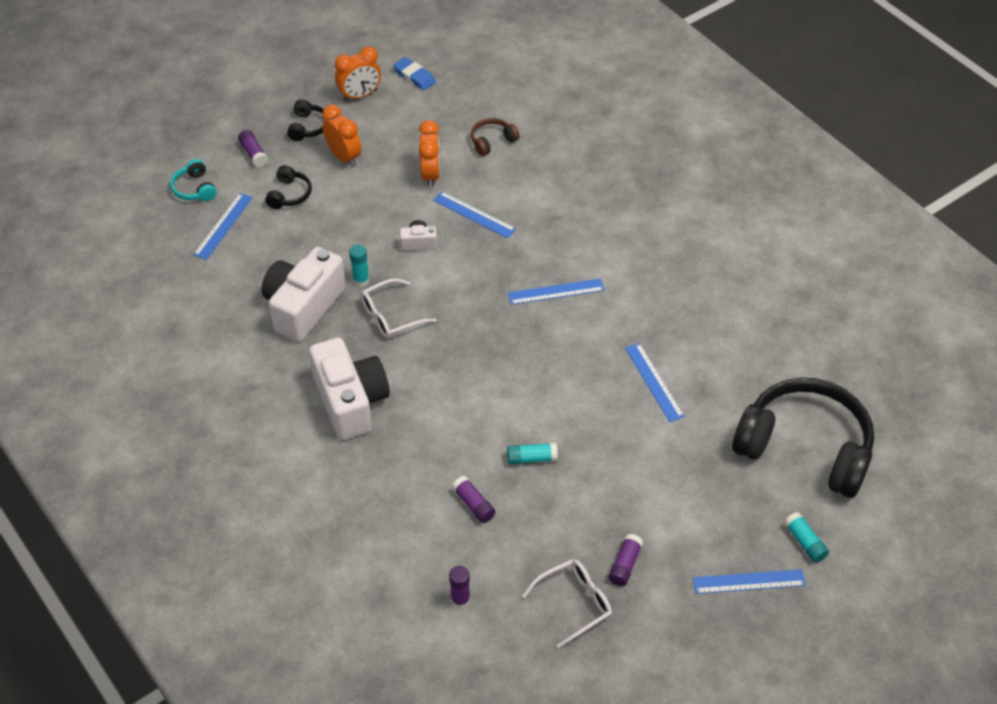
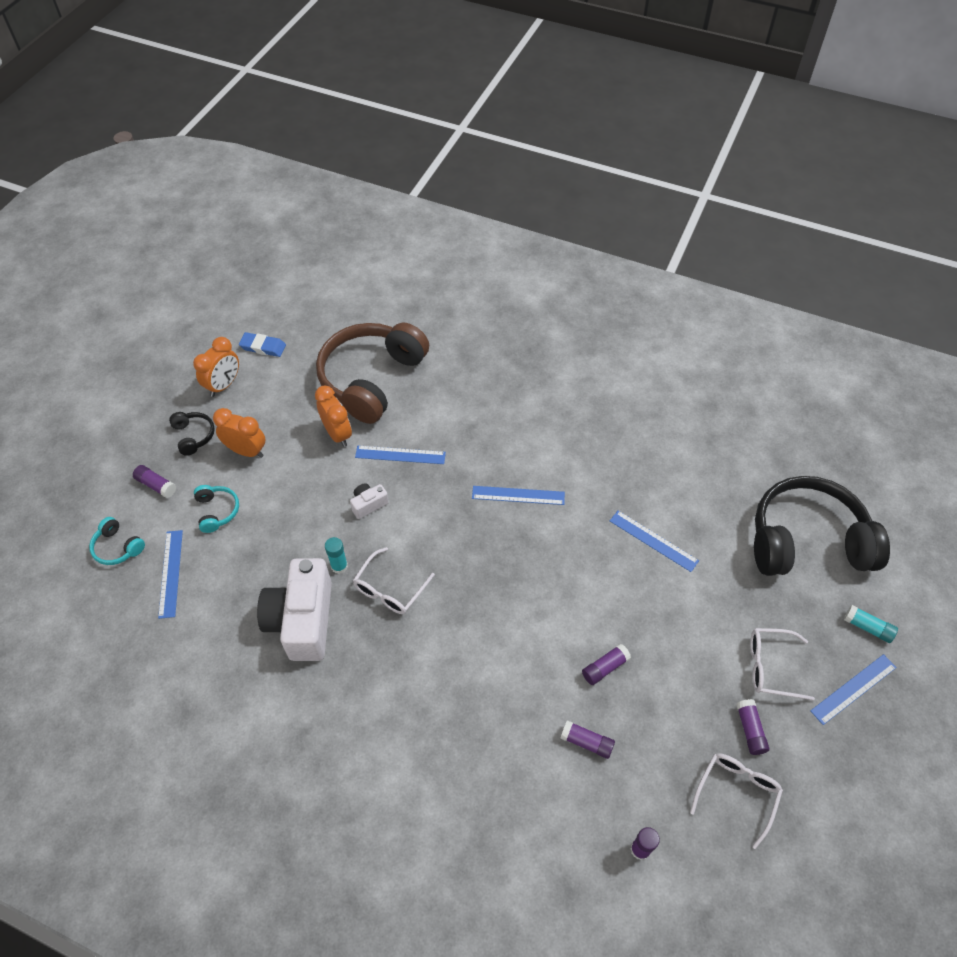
camera: 30 degrees left, 5 degrees up
black headphones [265,165,312,209] -> turquoise headphones [194,485,239,533]
white camera [309,338,390,440] -> none
brown headphones [471,118,520,156] -> brown headphones [316,323,429,424], size x2.45
turquoise glue stick [507,443,558,465] -> purple glue stick [582,644,631,685]
blue ruler [508,279,605,305] -> blue ruler turned 45 degrees clockwise [472,486,565,505]
none -> white glasses [750,628,815,701]

